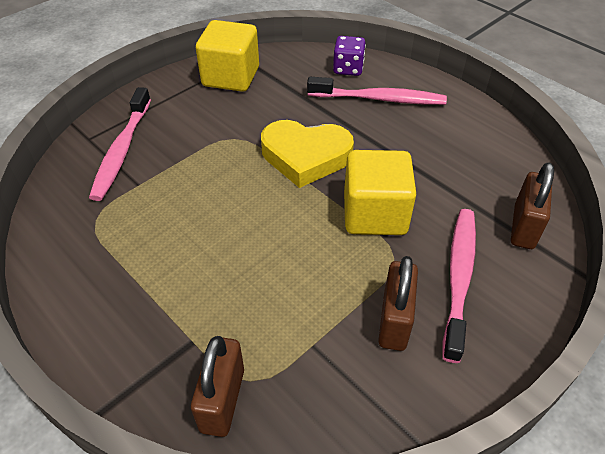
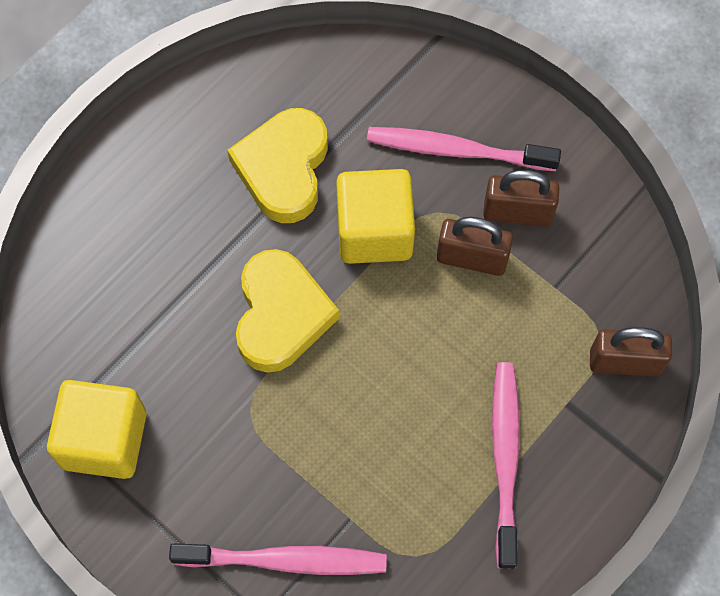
camera: 95 degrees left, 20 degrees up
pink toothbrush [307,77,447,105] -> pink toothbrush moved to [492,362,520,569]
purple dice [333,36,366,76] -> none
brown padlock [511,163,554,249] -> brown padlock moved to [437,217,513,276]
none -> yellow heart [227,108,328,223]

